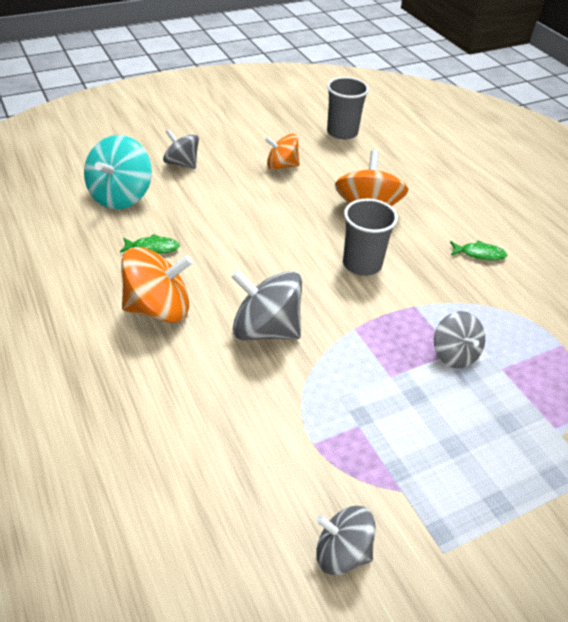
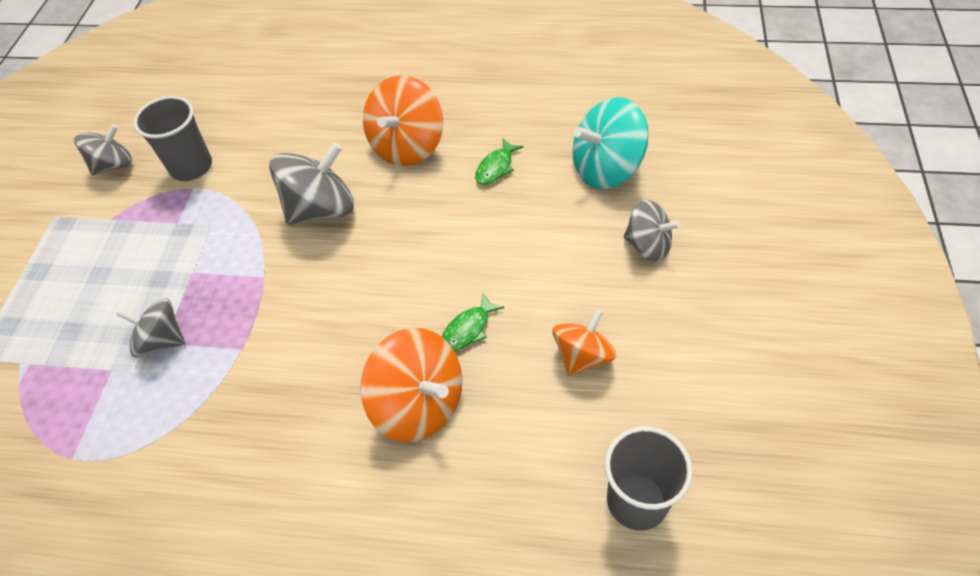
camera: 130 degrees right, 10 degrees up
turquoise spinning top [84,135,152,209] -> turquoise spinning top turned 75 degrees counterclockwise [572,97,649,189]
grey spinning top [163,129,199,169] -> grey spinning top turned 45 degrees clockwise [624,200,681,262]
grey cup [343,199,398,276] -> grey cup moved to [133,96,212,181]
green fish [450,241,508,261] -> green fish moved to [442,293,504,352]

